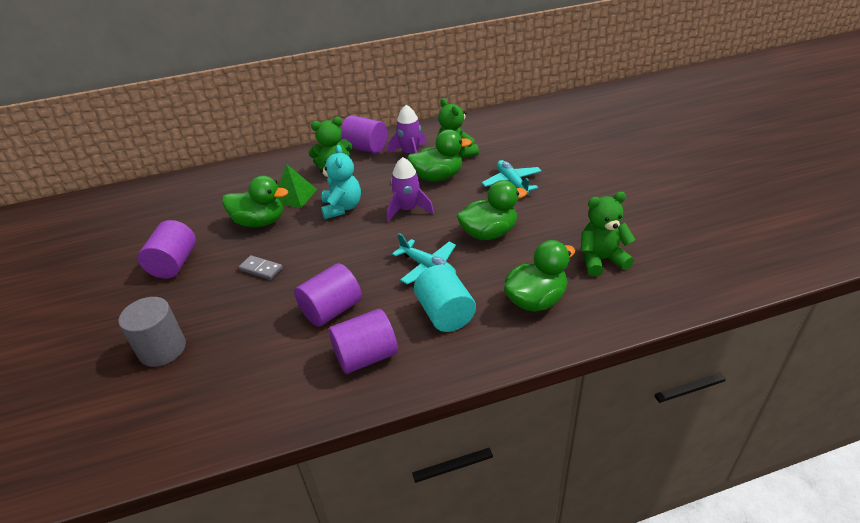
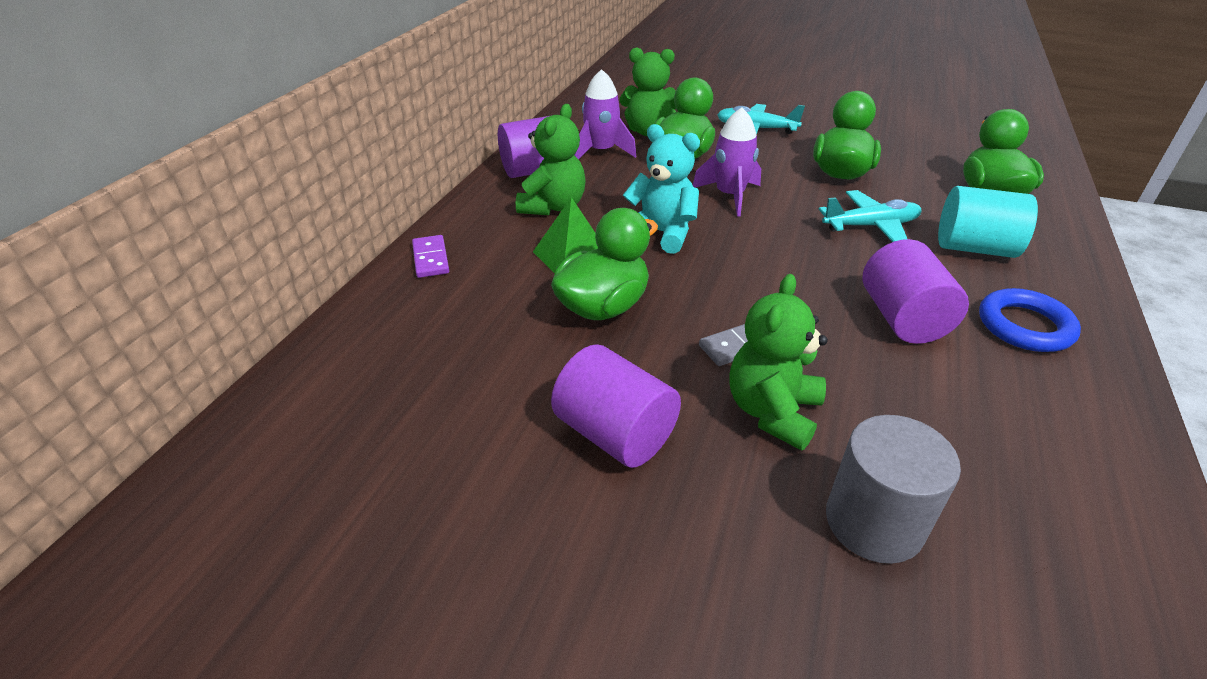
camera: 55 degrees left, 0 degrees up
purple cylinder [329,309,398,374] -> blue ring [979,288,1081,352]
green teddy bear [581,192,635,276] -> green teddy bear moved to [729,274,828,451]
none -> purple domino [412,235,449,278]

